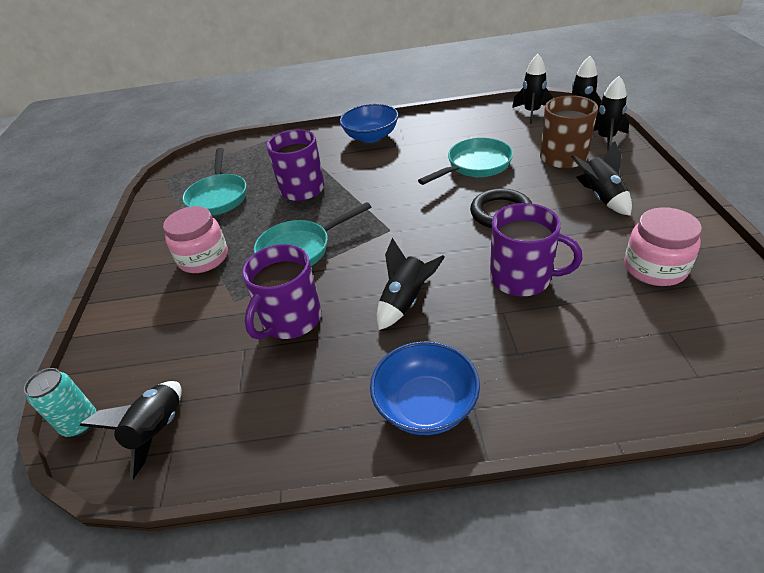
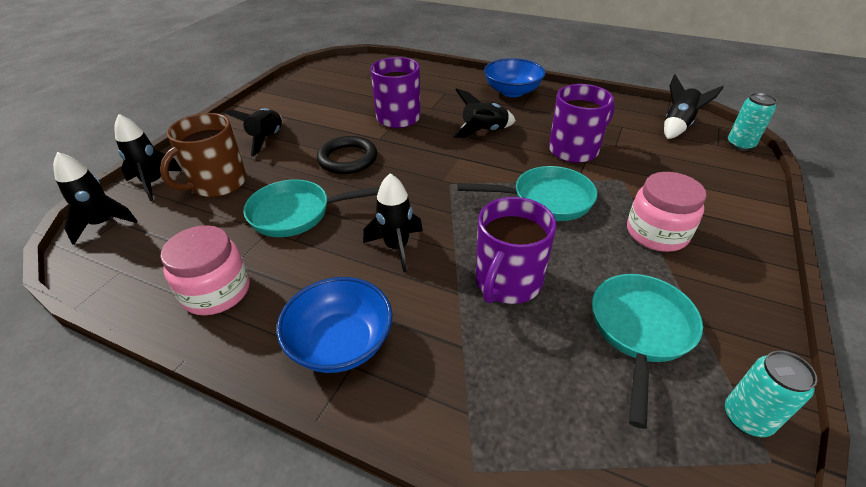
camera: 155 degrees left, 0 degrees up
black rocket [512,54,553,124] -> black rocket moved to [363,173,423,272]
pink jar [624,207,702,286] -> pink jar moved to [160,225,250,315]
none -> turquoise can [725,351,817,437]

